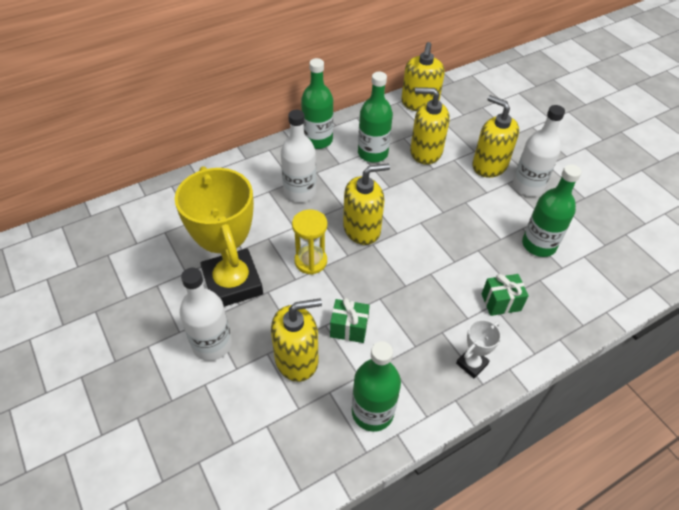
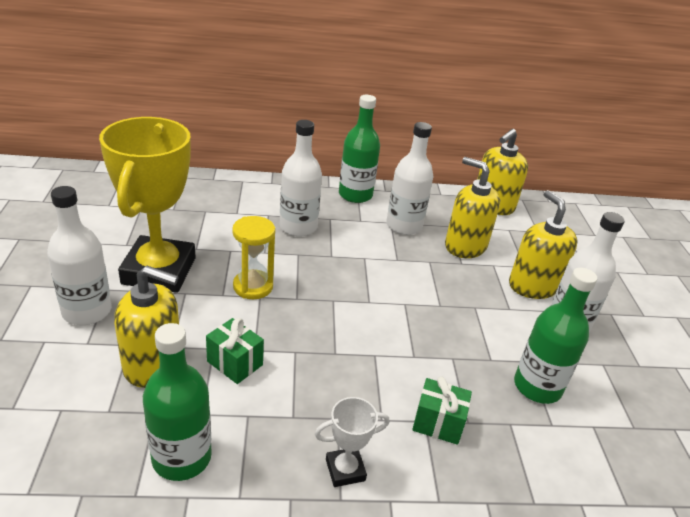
camera: 25 degrees right, 15 degrees down
yellow soap dispenser [343,163,390,245] -> none
green bottle [358,72,393,162] -> white bottle [387,122,433,235]

